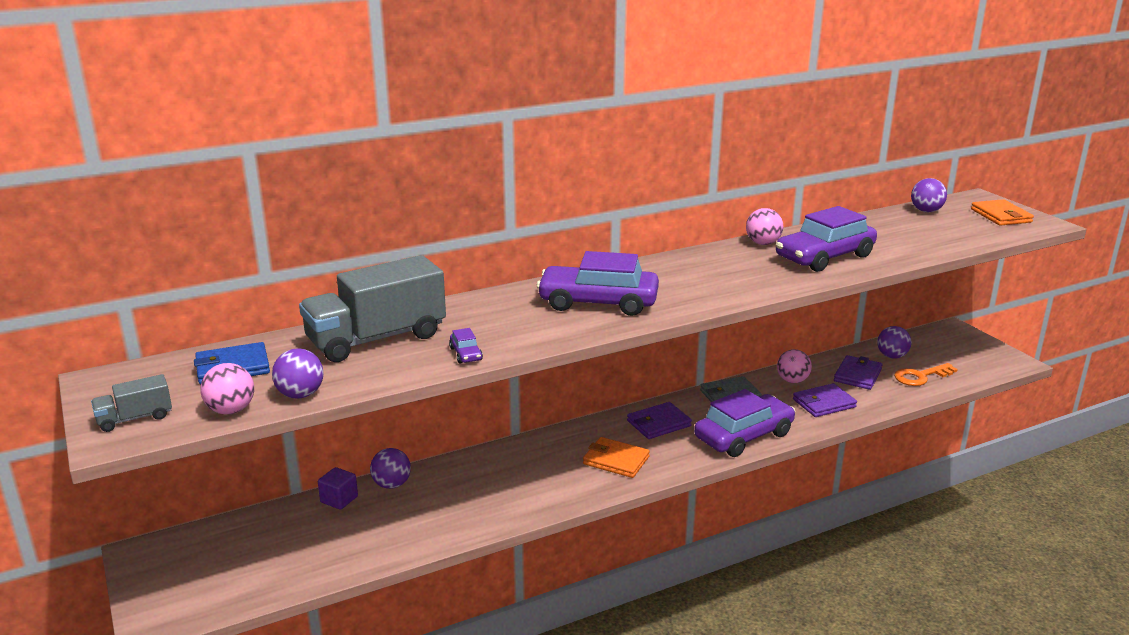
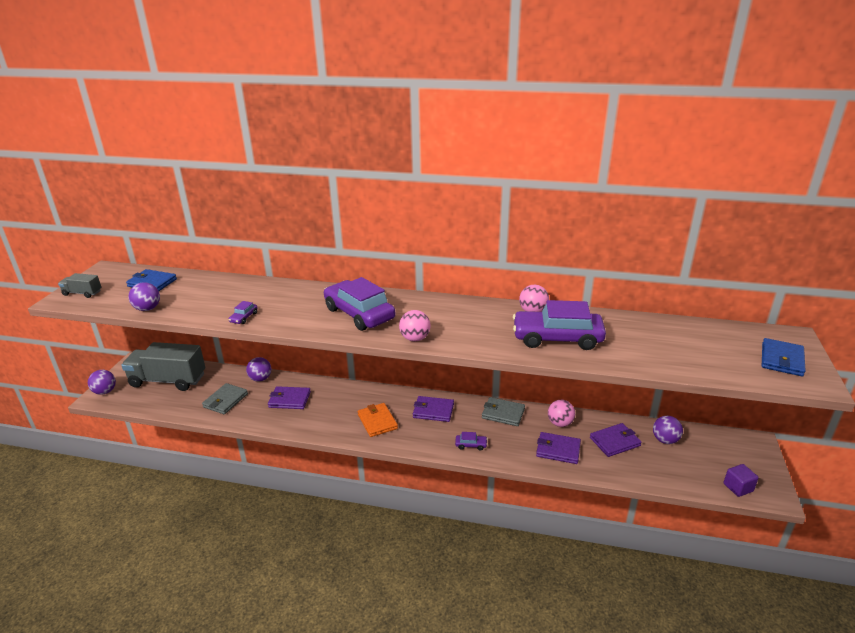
camera: 40 degrees right, 5 degrees up
pink ball [200,363,254,414] -> pink ball moved to [399,310,431,341]
grey truck [299,255,446,362] -> grey truck moved to [121,342,205,391]
purple cube [318,467,358,510] -> purple cube moved to [724,464,759,497]
purple car [694,389,795,457] -> purple car [455,432,488,451], size x0.40
orange key [894,363,958,386] -> none
purple ball [911,178,947,212] -> purple ball moved to [88,370,116,395]
orange wallet [971,199,1034,226] -> blue wallet [762,338,806,376]
none -> grey wallet [202,383,248,414]
none -> purple wallet [268,386,311,409]

